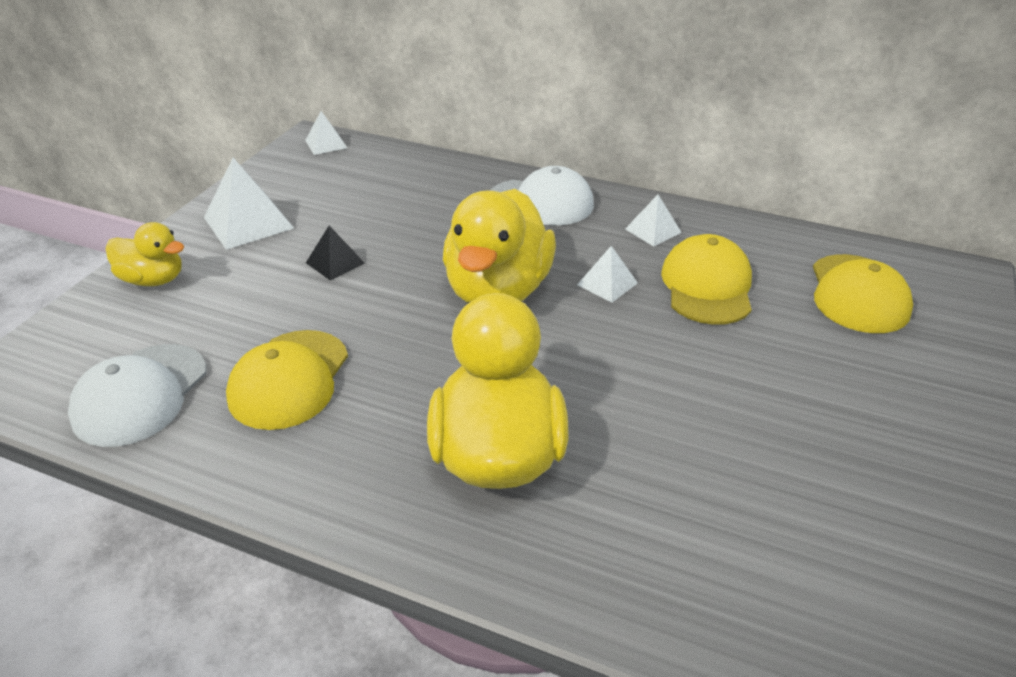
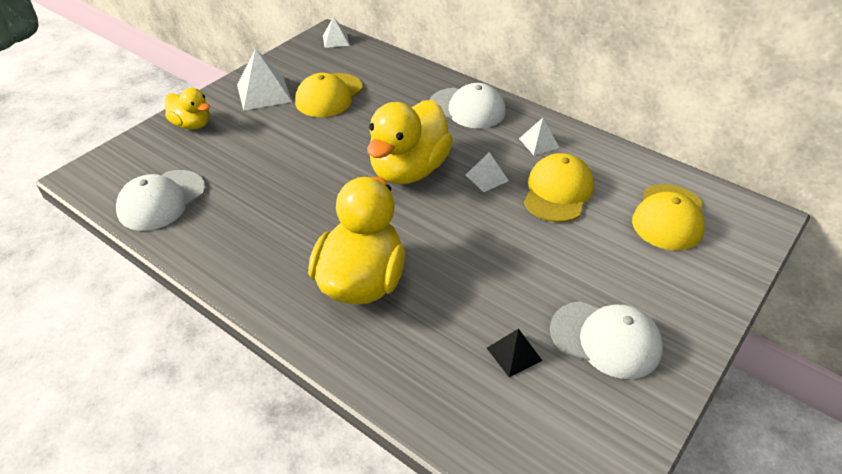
camera: 15 degrees right, 5 degrees up
yellow cap [226,330,348,430] -> yellow cap moved to [295,73,363,117]
black pyramid [306,226,364,280] -> black pyramid moved to [487,328,542,377]
none -> white cap [550,301,663,379]

